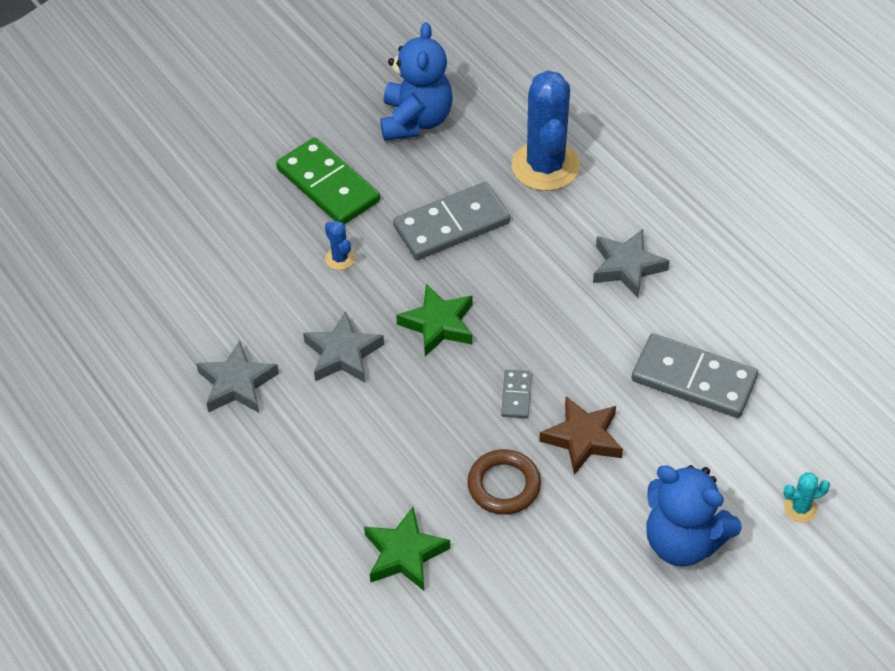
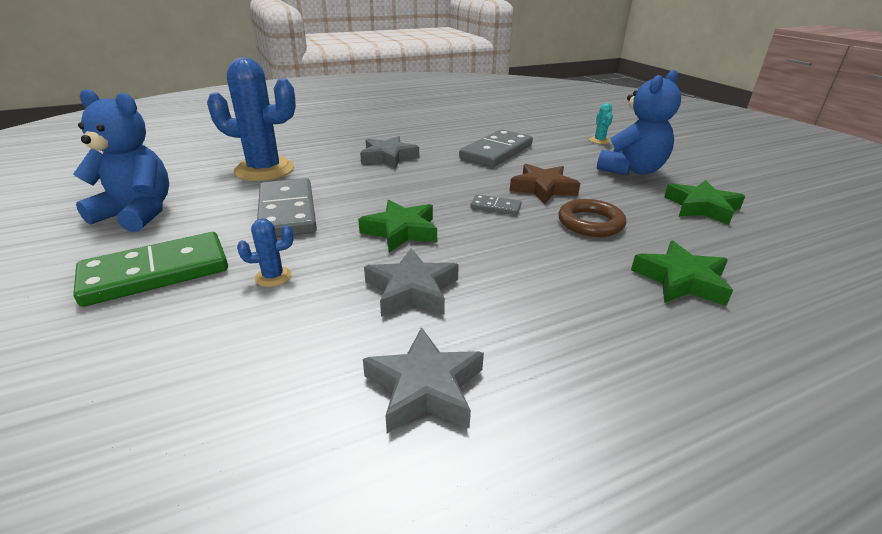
camera: 80 degrees left, 20 degrees down
none -> green star [664,180,745,225]

